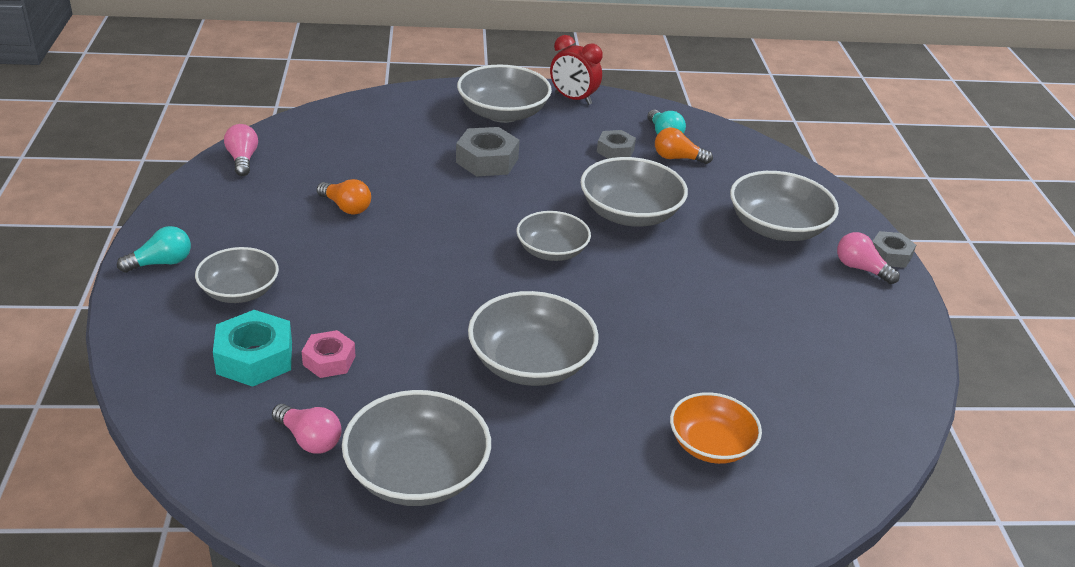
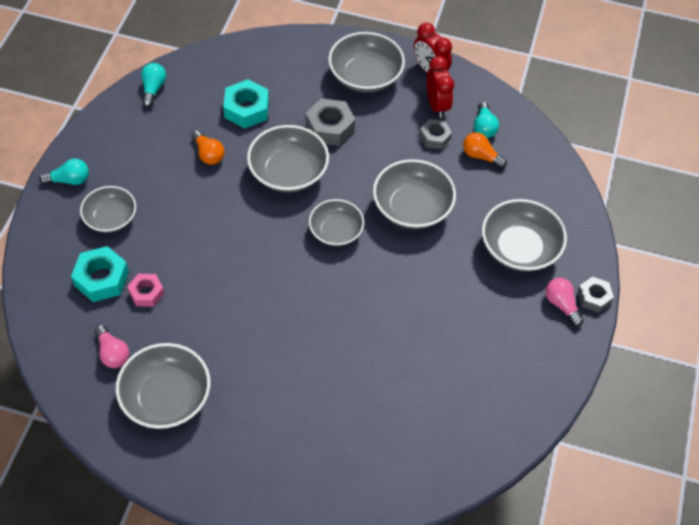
camera: 20 degrees right, 20 degrees up
pink light bulb [224,124,258,176] -> turquoise light bulb [141,63,166,107]
grey bowl [468,291,599,386] -> grey bowl moved to [247,125,329,193]
orange bowl [670,392,762,464] -> none
none -> turquoise nut [223,79,269,128]
none -> red clock [426,56,454,118]

